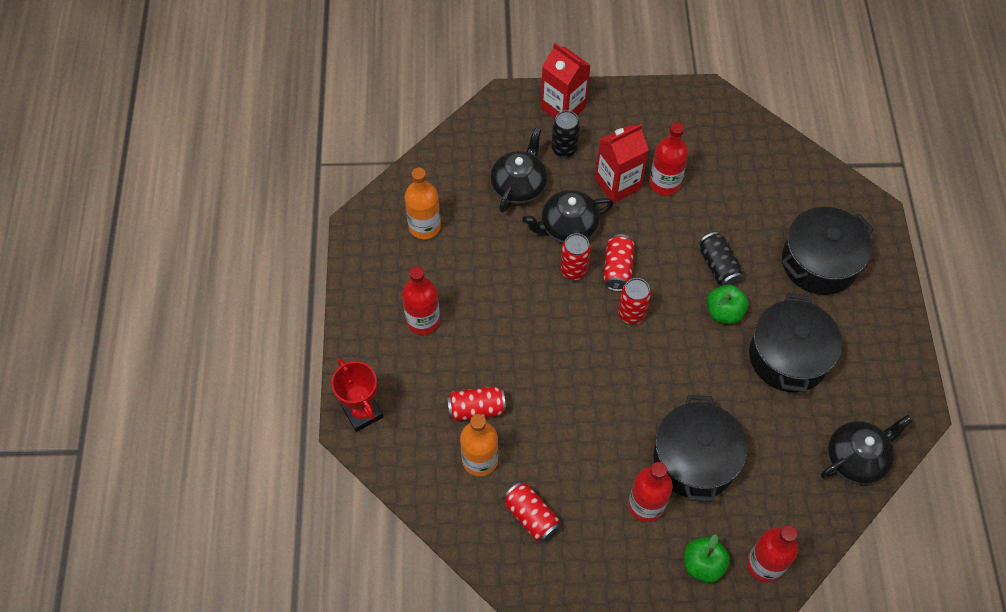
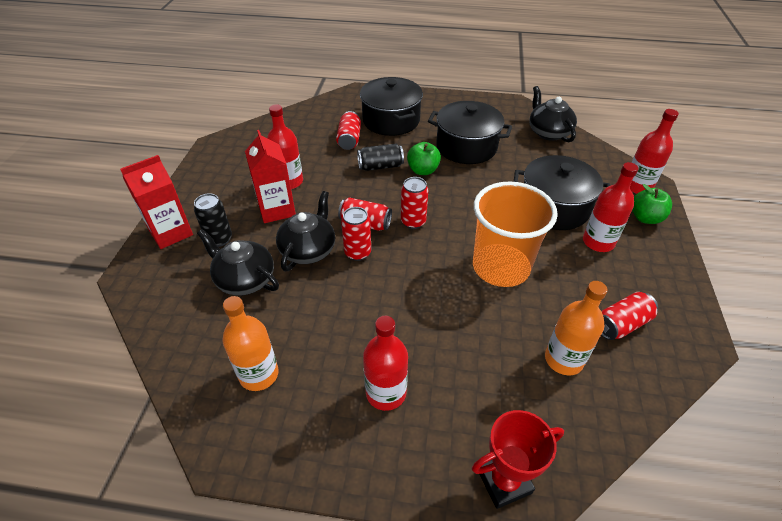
camera: 80 degrees left, 15 degrees down
red can [447,386,506,421] -> red can moved to [336,111,361,150]
black teapot [522,190,614,243] -> black teapot turned 150 degrees counterclockwise [276,191,335,271]
none -> orange cup [473,181,558,287]

